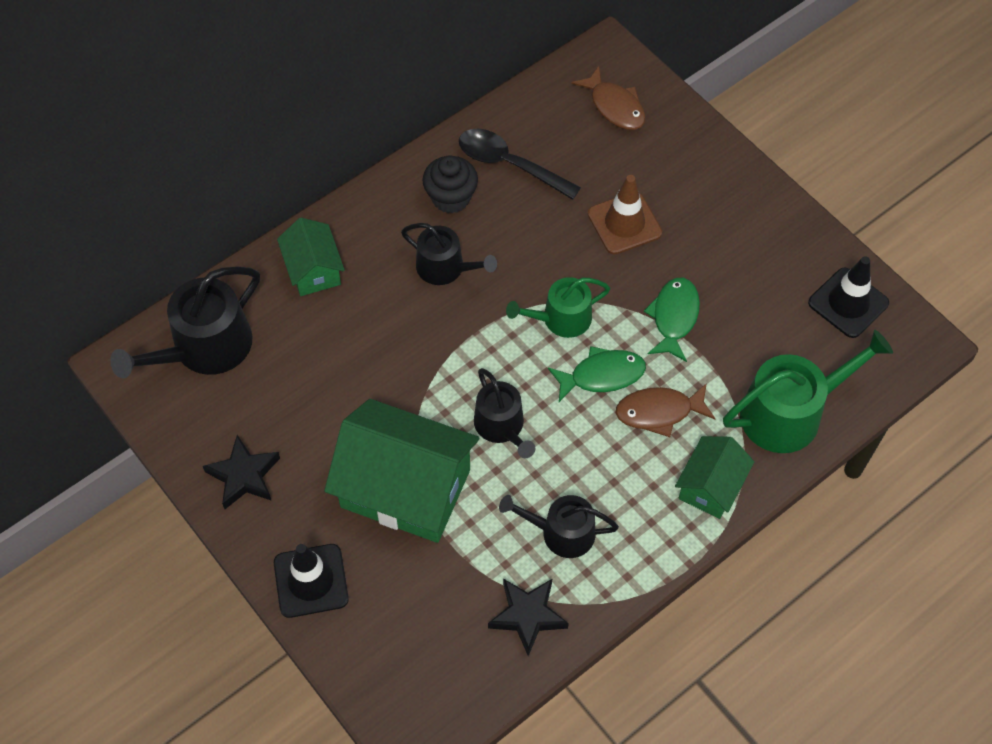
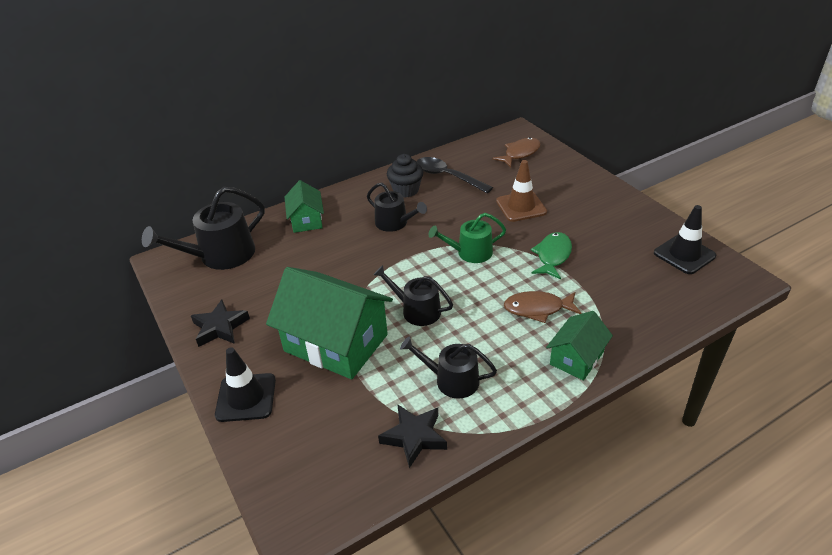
camera: 10 degrees right, 20 degrees down
black watering can [474,368,535,458] -> black watering can turned 135 degrees clockwise [373,265,453,326]
green fish [548,346,646,402] -> none
brown fish [571,66,646,130] -> brown fish turned 105 degrees counterclockwise [492,137,541,167]
green watering can [723,330,893,453] -> none

